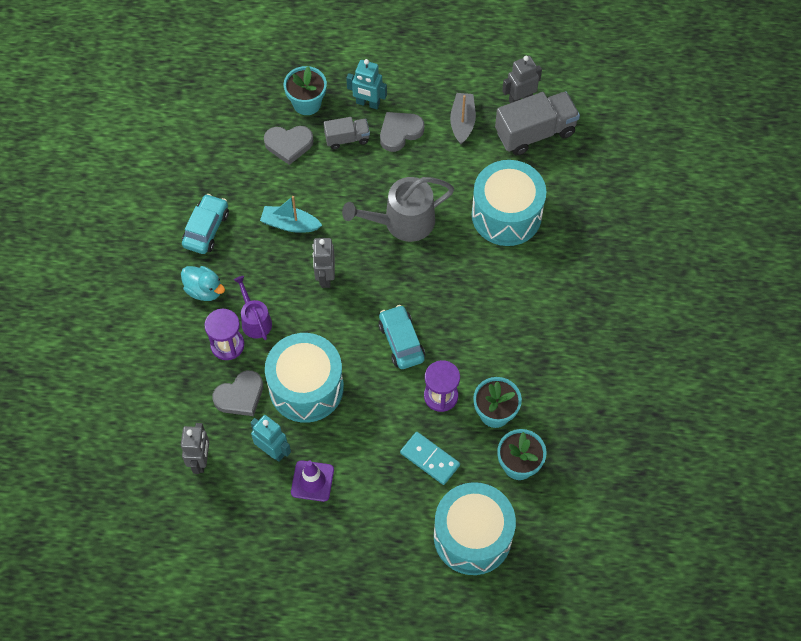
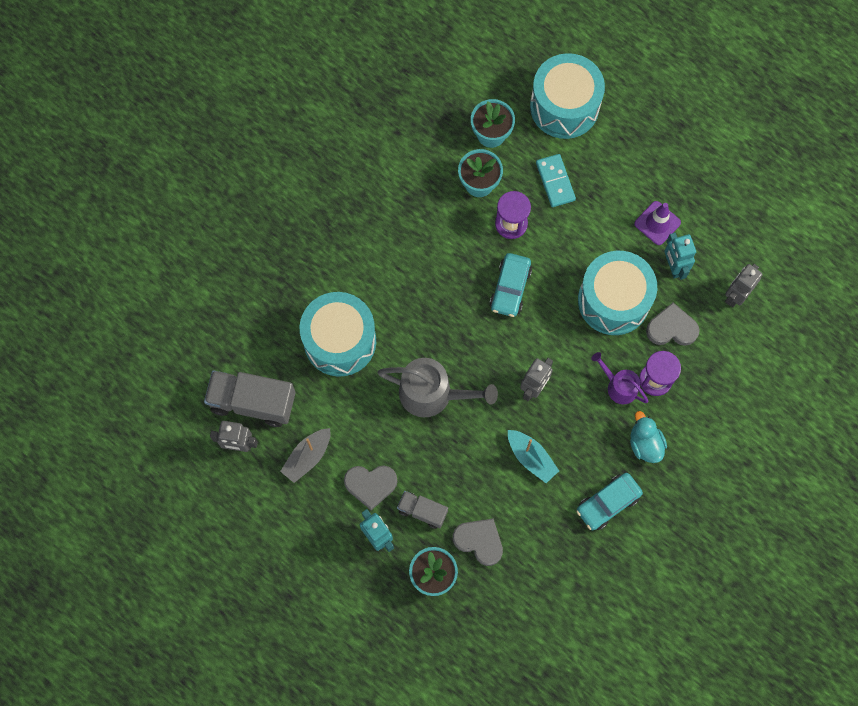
camera: 145 degrees left, 10 degrees up
purple watering can [234,276,272,340] -> purple watering can turned 120 degrees clockwise [591,352,648,404]

